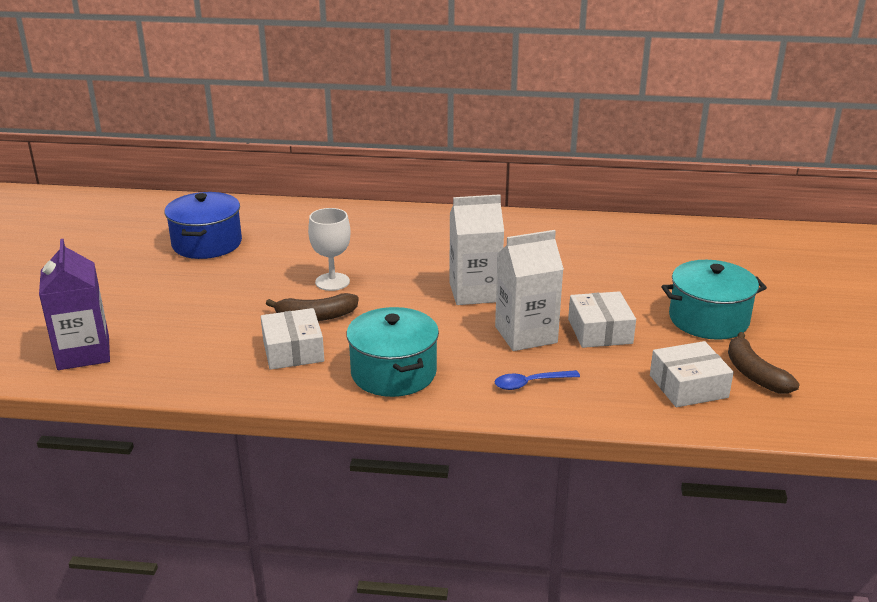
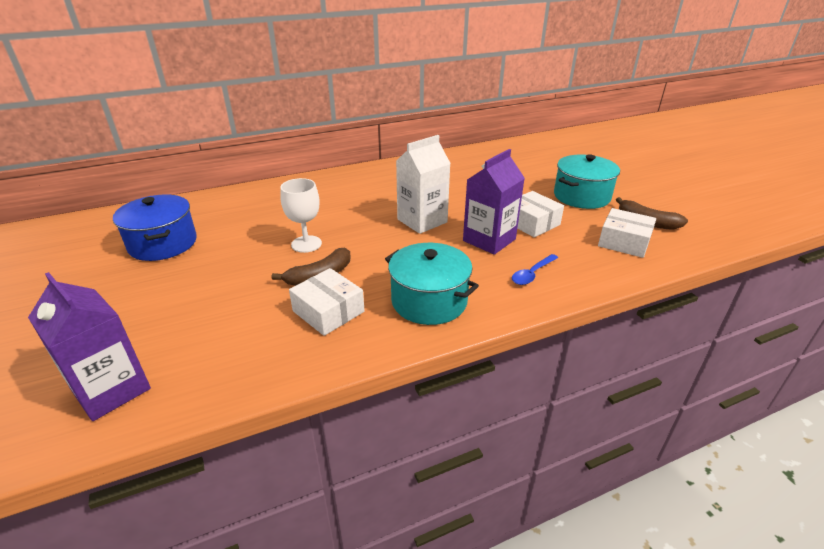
camera: 30 degrees left, 5 degrees up
white carton [495,230,564,351] -> purple carton [463,149,525,255]
white box [650,341,734,407] -> white box turned 75 degrees clockwise [598,208,656,258]

